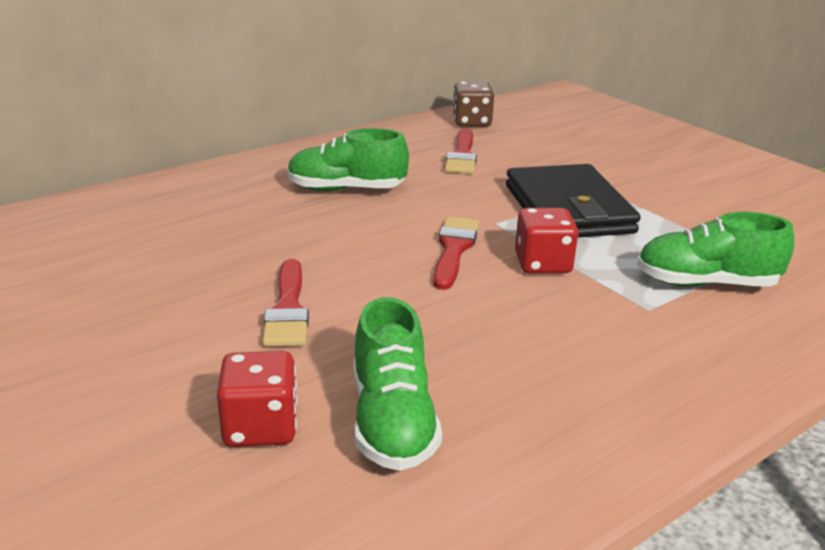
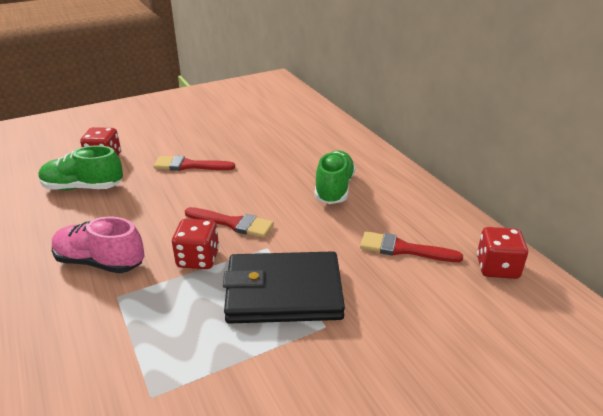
camera: 100 degrees right, 5 degrees up
brown dice [452,82,494,127] -> red dice [477,227,528,279]
green shoe [637,212,794,287] -> none
none -> pink shoe [52,217,145,273]

